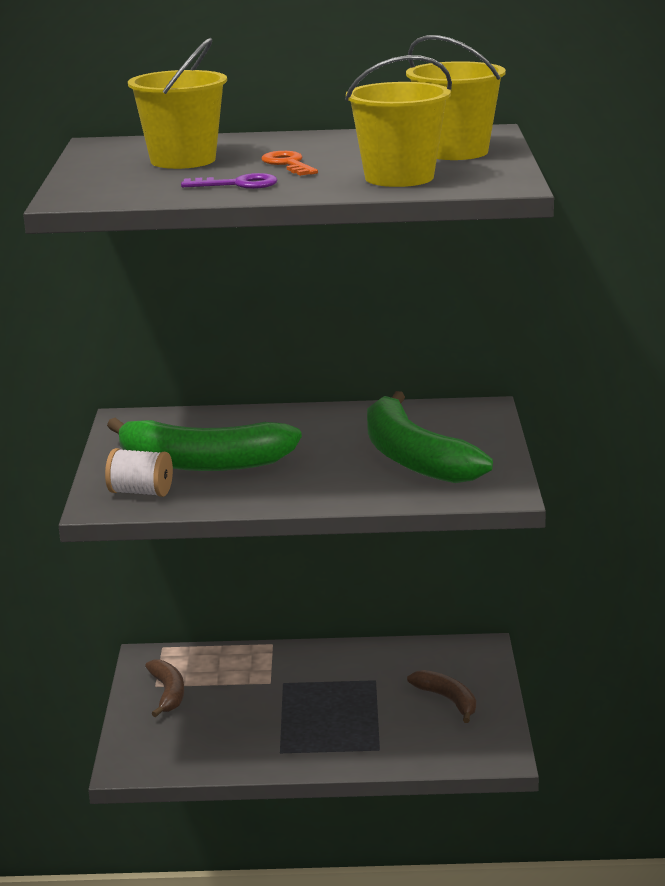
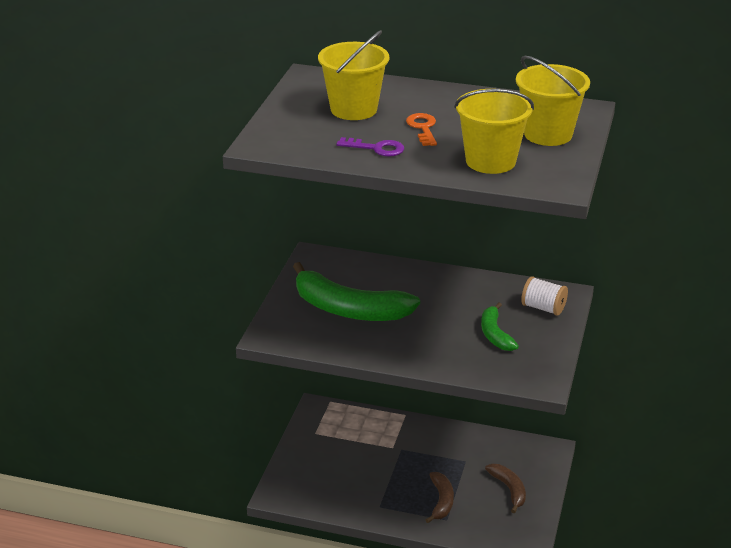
camera: 15 degrees right, 10 degrees up
white spool [105,448,173,497] -> white spool moved to [521,276,568,315]
brown banana [145,659,184,717] -> brown banana moved to [426,472,454,523]
green banana [367,391,493,483] -> green banana [481,303,519,351], size x0.52

